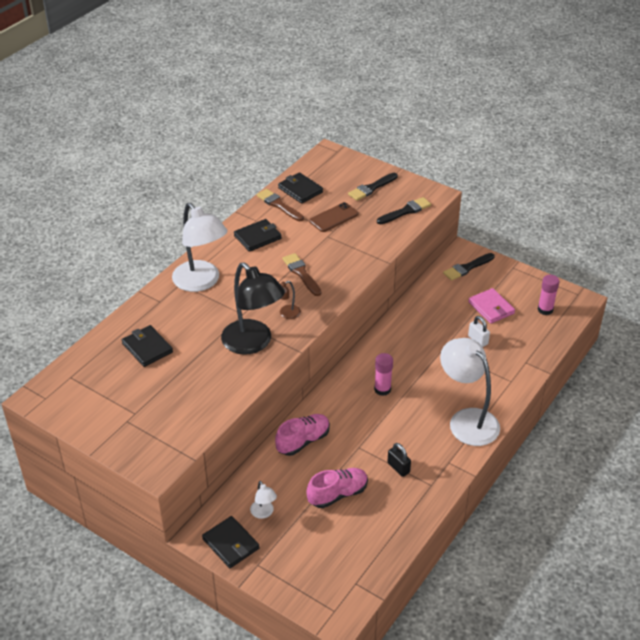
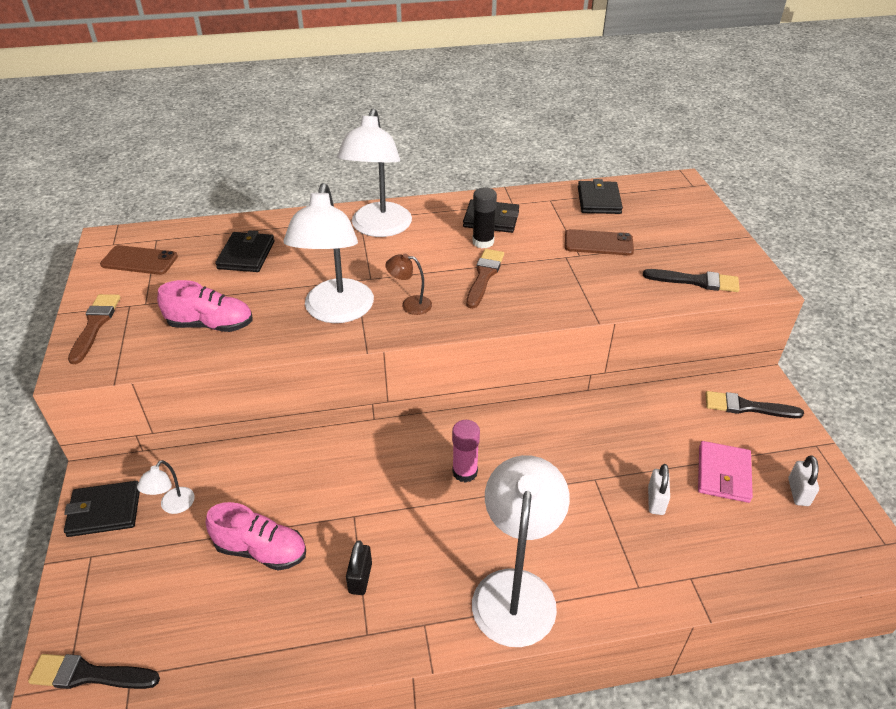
camera: 45 degrees right, 0 degrees up
black wallet [202,516,259,568] -> black wallet turned 75 degrees clockwise [64,481,140,537]
black lamp [221,262,285,355] -> white lamp [283,183,374,323]
brown brush [257,189,304,221] -> brown brush moved to [68,294,120,364]
pink shoe [275,414,330,456] -> pink shoe moved to [157,280,253,332]
black brush [348,173,398,201] -> black brush moved to [28,654,160,689]
pink glue stick [537,275,559,315] -> none
none -> brown phone [100,245,178,275]
none -> black glue stick [472,187,497,248]
none -> white padlock [788,455,819,506]

